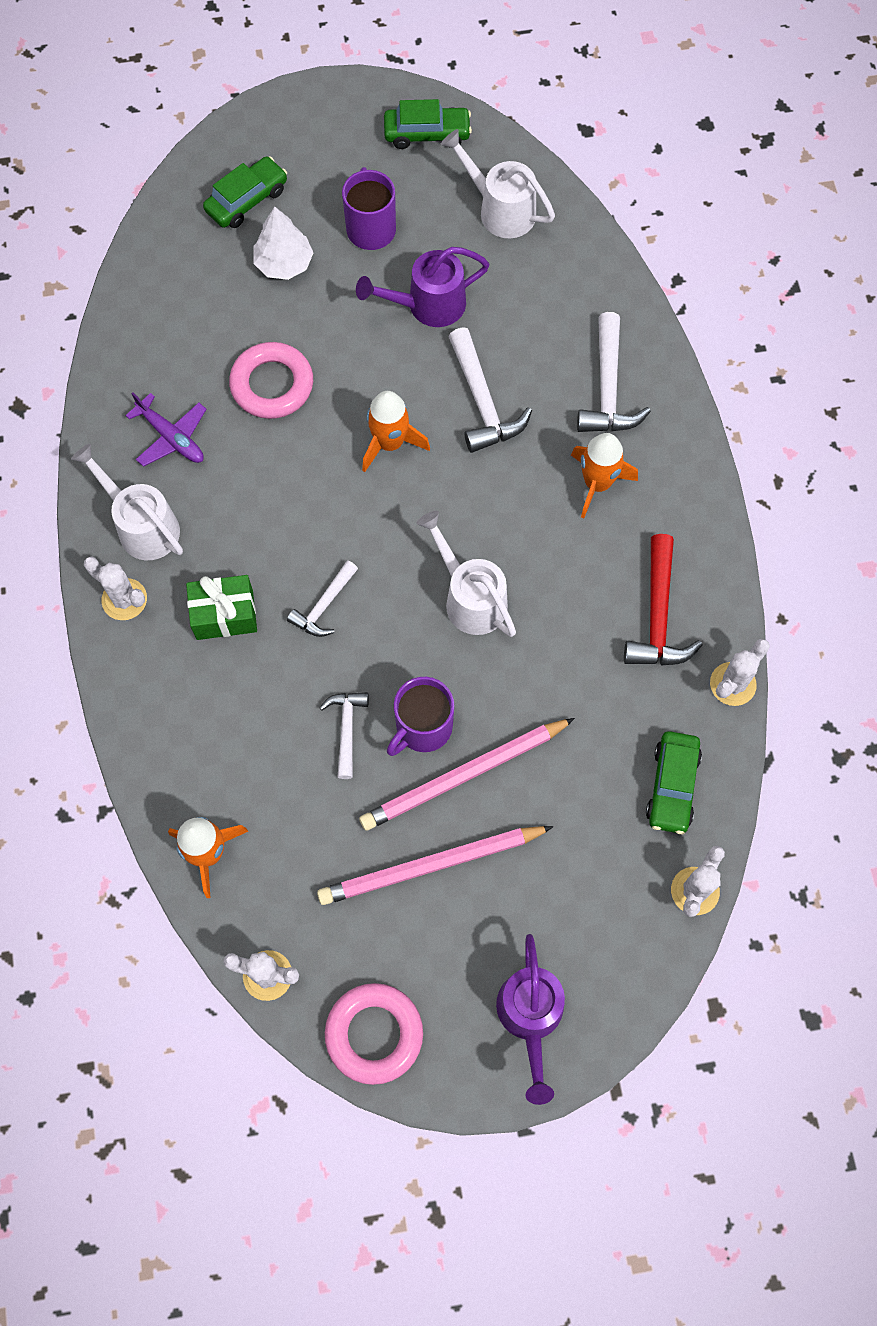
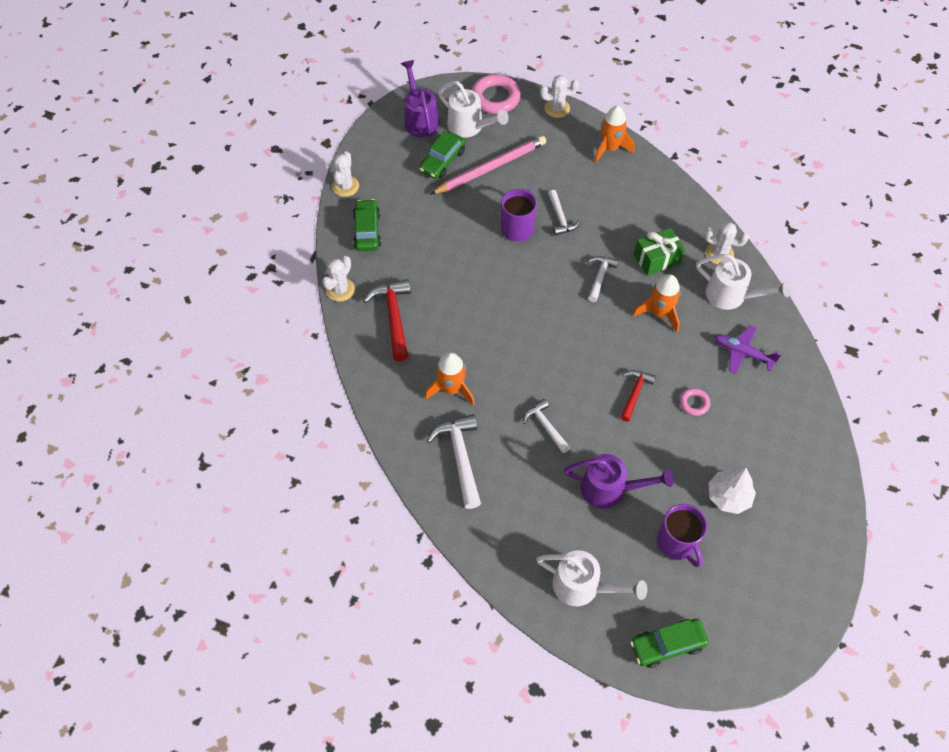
camera: 165 degrees right, 10 degrees down
green car [203,156,287,228] -> green car moved to [419,131,466,179]
pink ring [229,342,313,419] -> pink ring [680,388,710,416], size x0.50
purple watering can [356,247,489,327] -> purple watering can turned 45 degrees clockwise [564,454,674,509]
pink pencil [359,718,575,831] -> none
orange rocket [362,391,430,472] -> orange rocket moved to [633,274,681,333]
white watering can [417,511,516,637] -> white watering can moved to [438,81,509,138]
white hammer [449,327,532,453] -> white hammer [523,399,570,453], size x0.62
none -> red hammer [620,370,656,421]

